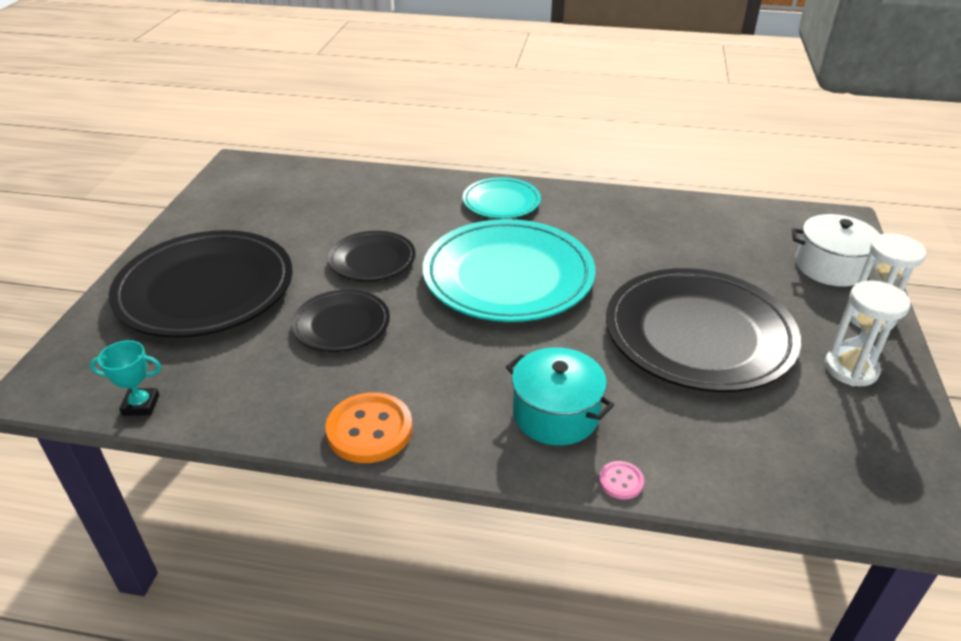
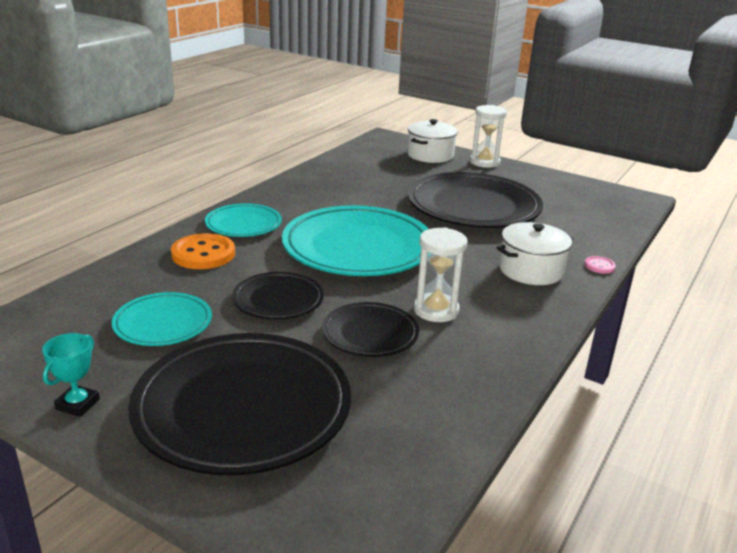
camera: 70 degrees left, 10 degrees down
turquoise trophy [90,340,161,416] -> turquoise trophy moved to [42,333,100,417]
orange button [325,392,413,463] -> orange button moved to [171,233,235,269]
turquoise pot [506,347,614,445] -> white pot [497,222,574,285]
white hourglass [824,280,911,386] -> white hourglass moved to [414,227,468,322]
none -> turquoise plate [112,292,212,346]

